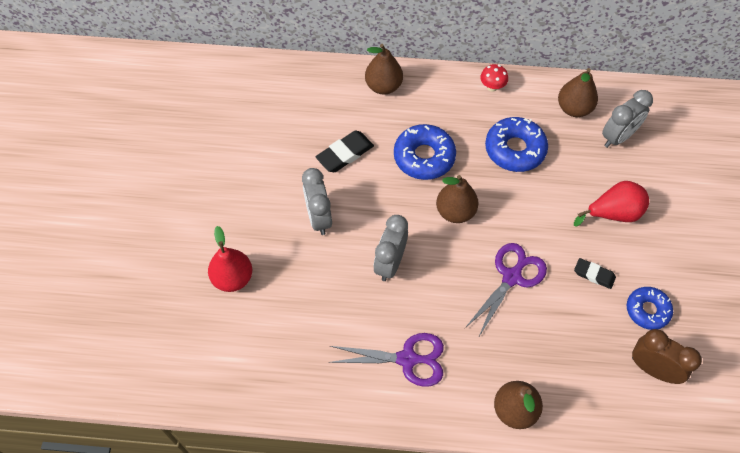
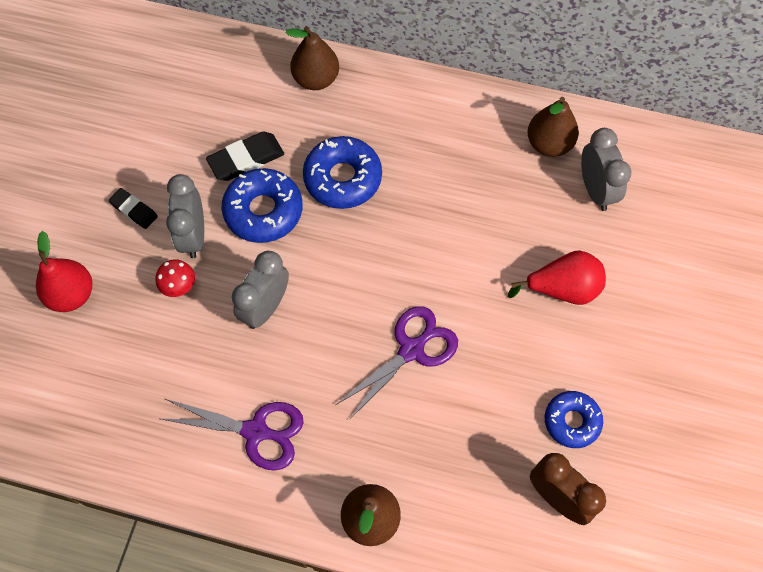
camera: 10 degrees right, 5 degrees up
brown pear [436,175,479,223] -> none
red mushroom [480,64,508,92] -> red mushroom moved to [155,259,195,297]
blue donut [485,117,548,172] -> blue donut moved to [222,168,303,243]
black eraser [574,258,616,289] -> black eraser moved to [109,188,158,229]
grey clock [602,90,653,148] -> grey clock turned 75 degrees counterclockwise [581,128,631,211]

